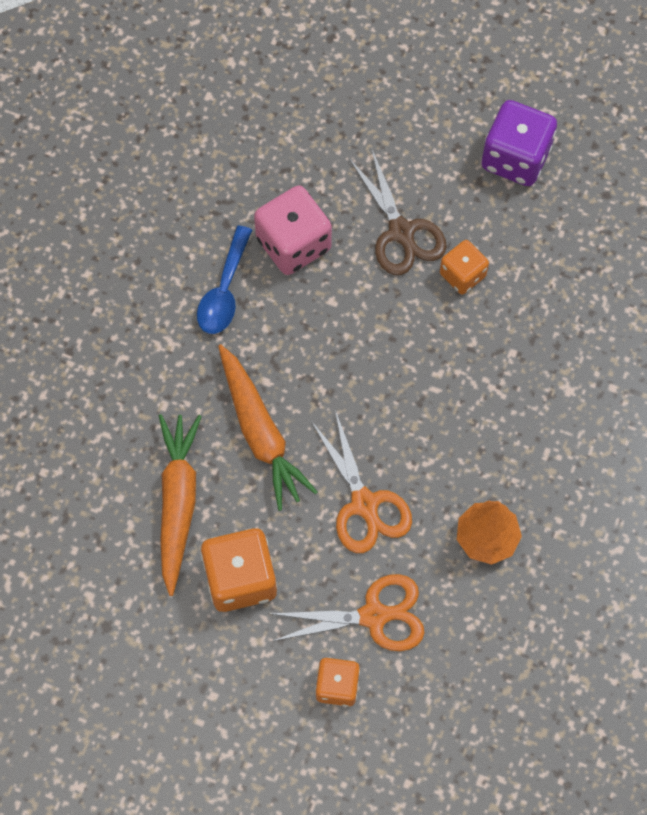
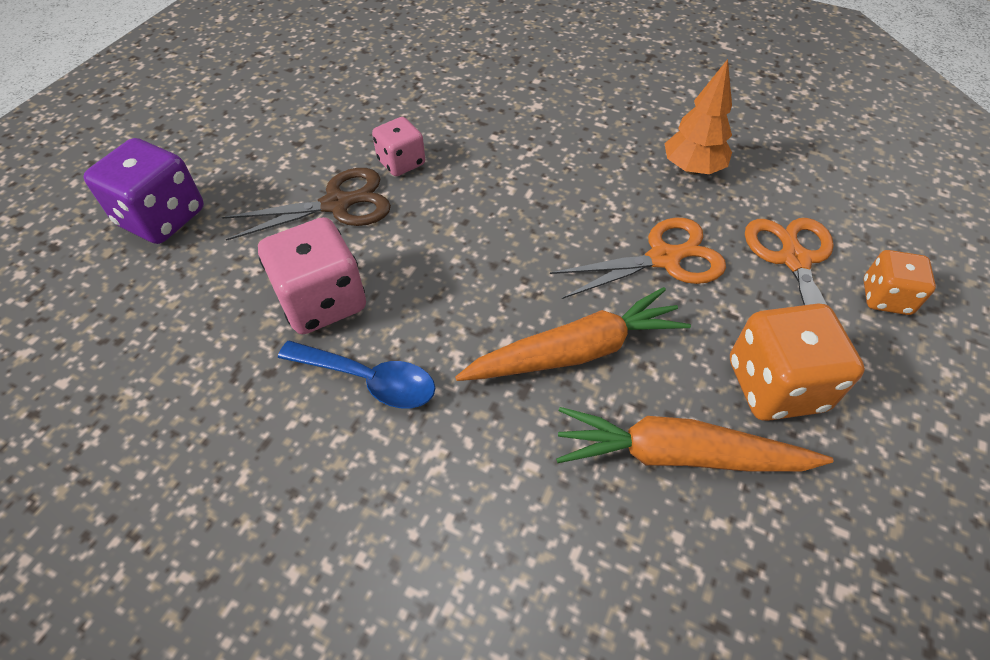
camera: 85 degrees left, 15 degrees down
orange dice [440,240,489,295] -> pink dice [372,117,425,176]
purple dice [481,100,557,186] -> purple dice moved to [84,138,204,244]

